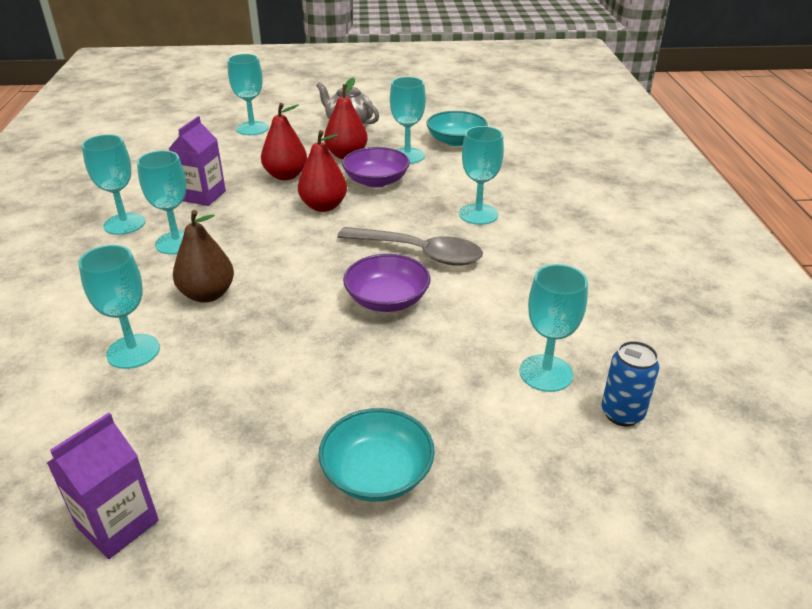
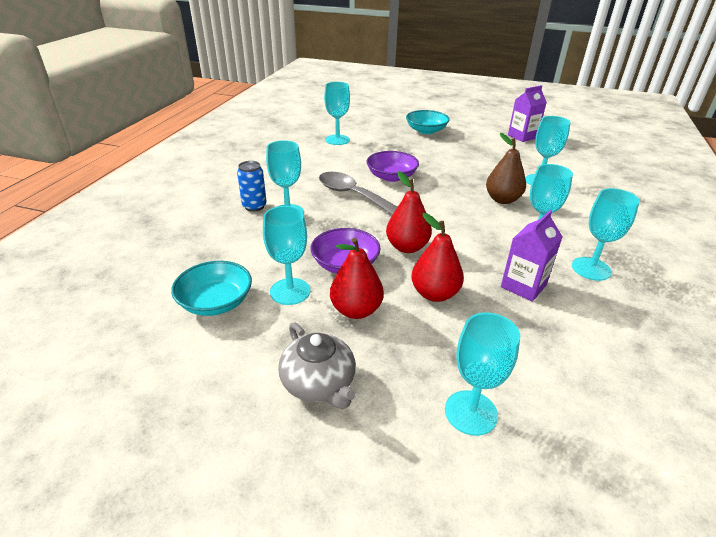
camera: 160 degrees left, 0 degrees up
blue can [602,341,659,426] -> blue can moved to [237,161,267,212]

